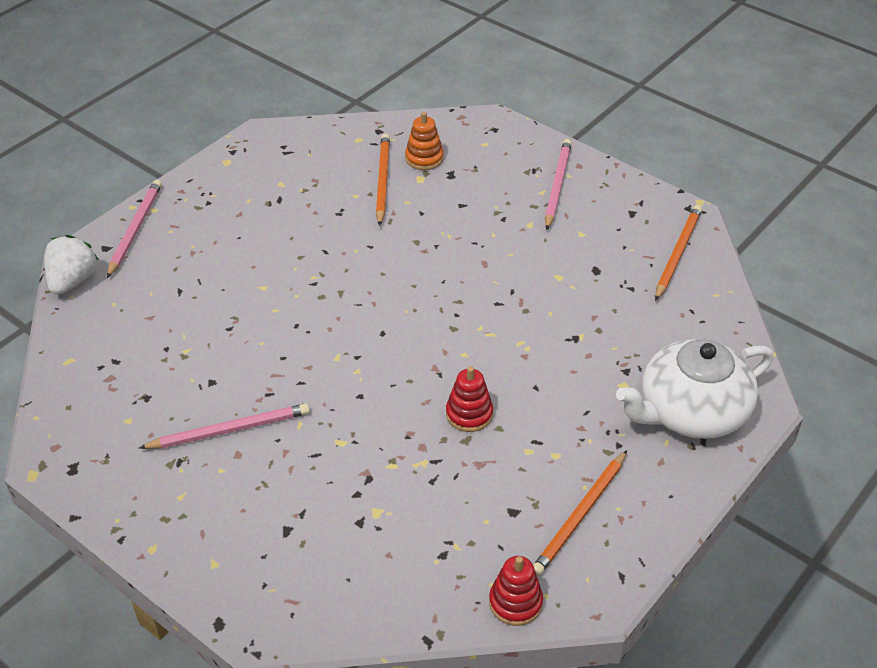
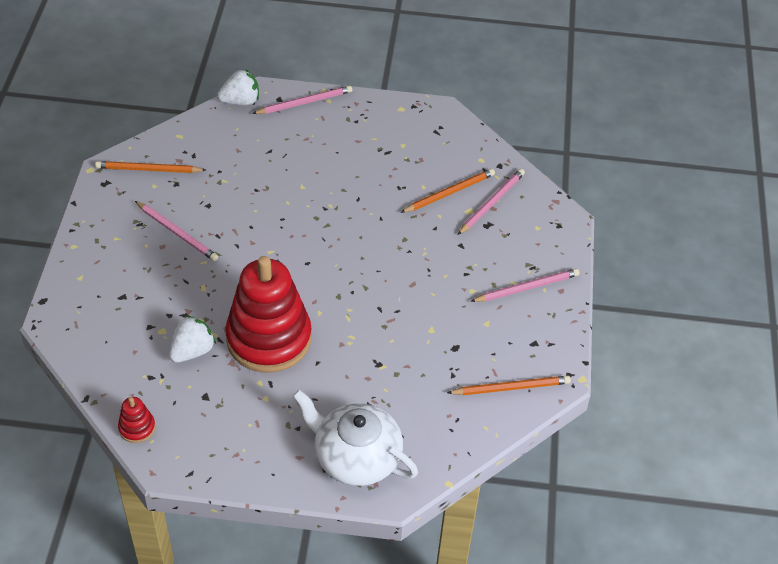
camera: 55 degrees right, 5 degrees up
orange stacking toy [405,112,444,170] -> pink pencil [458,169,525,235]
red stacking toy [446,366,493,432] -> red stacking toy [225,256,311,373], size x2.48
orange pencil [533,450,627,576] -> orange pencil moved to [95,161,206,173]
none -> white strawberry [169,315,216,363]

